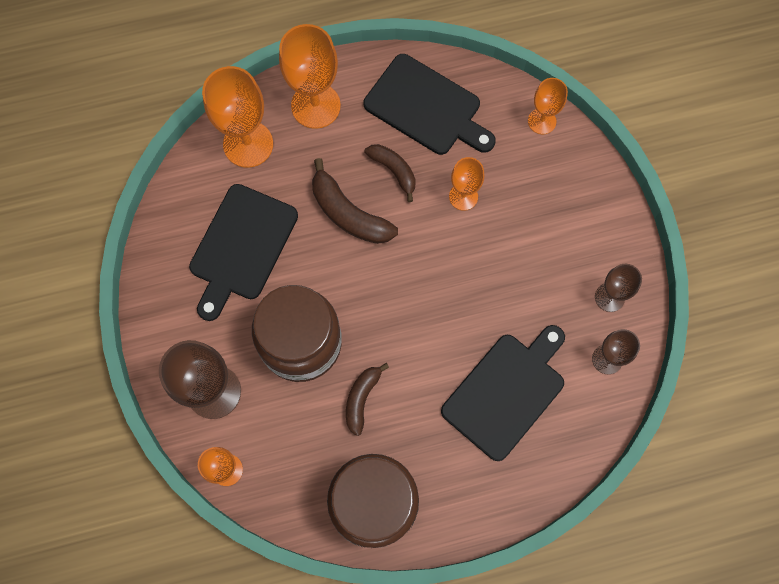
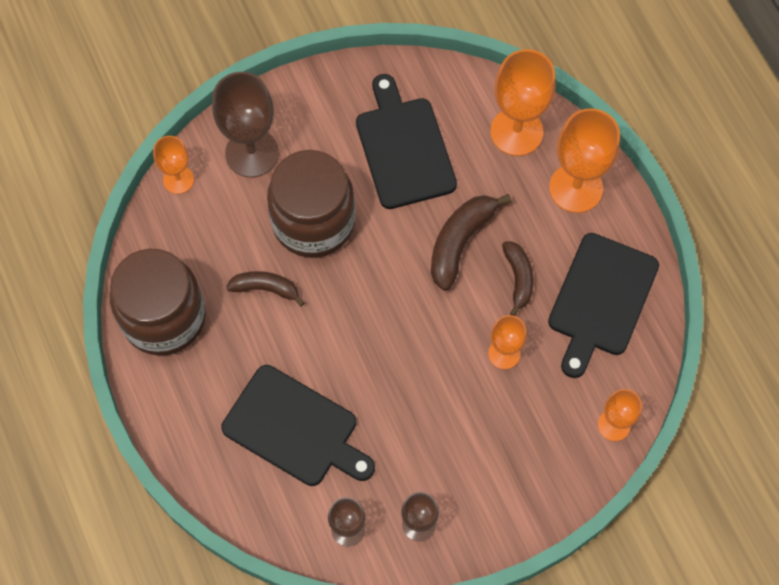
camera: 80 degrees right, 5 degrees down
black cutting board [189,184,298,321] -> black cutting board turned 60 degrees clockwise [356,74,457,209]
brown banana [365,144,416,202] -> brown banana turned 45 degrees counterclockwise [502,241,533,316]

